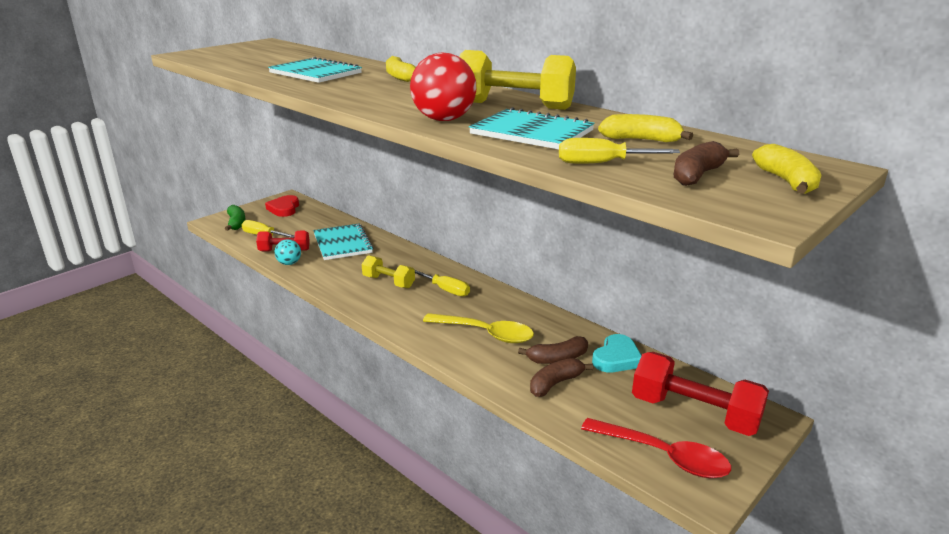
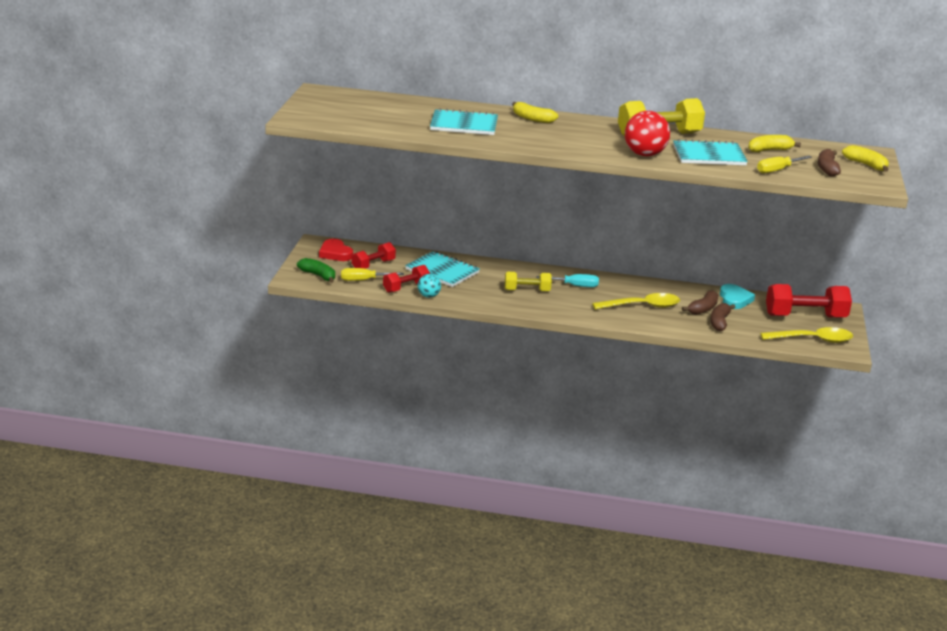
camera: 35 degrees left, 0 degrees up
yellow screwdriver [415,270,470,296] -> turquoise screwdriver [537,274,599,287]
red spoon [581,418,731,478] -> yellow spoon [760,327,853,343]
none -> red dumbbell [352,242,396,269]

